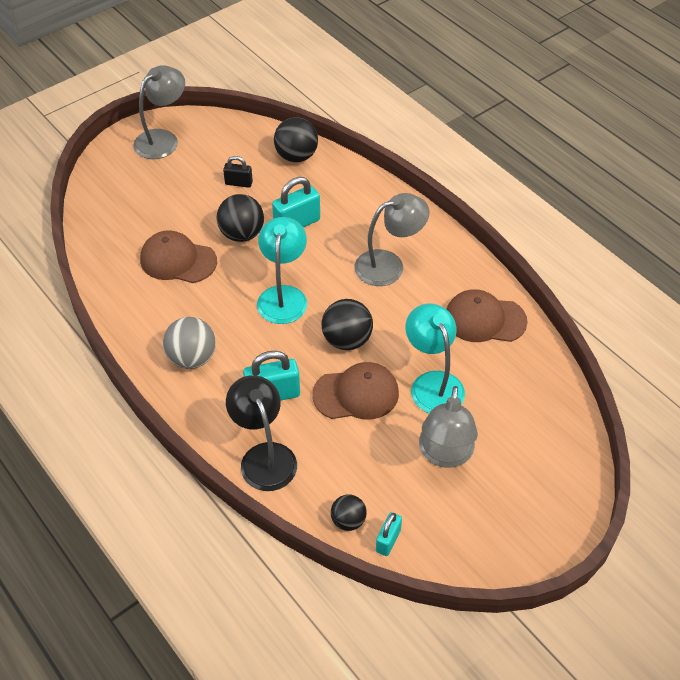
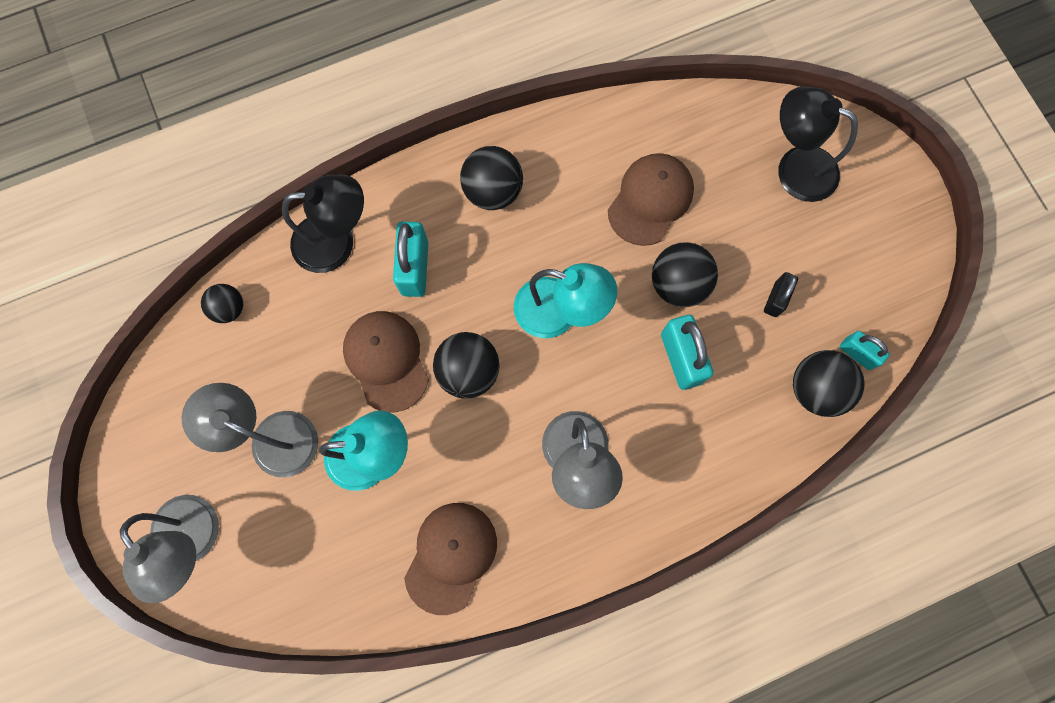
camera: 105 degrees right, 25 degrees up
grey lamp [133,65,185,159] -> grey lamp moved to [120,495,219,603]
grey ball [163,317,216,369] -> black ball [460,146,523,210]
brown cap [312,362,399,420] -> brown cap turned 150 degrees clockwise [343,311,429,412]
turquoise padlock [376,512,402,556] -> turquoise padlock moved to [839,331,890,370]
none -> black lamp [778,87,858,202]

